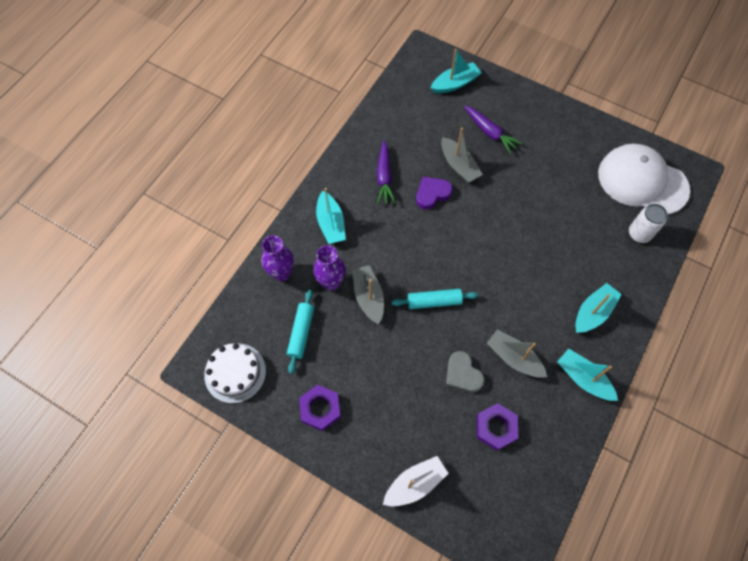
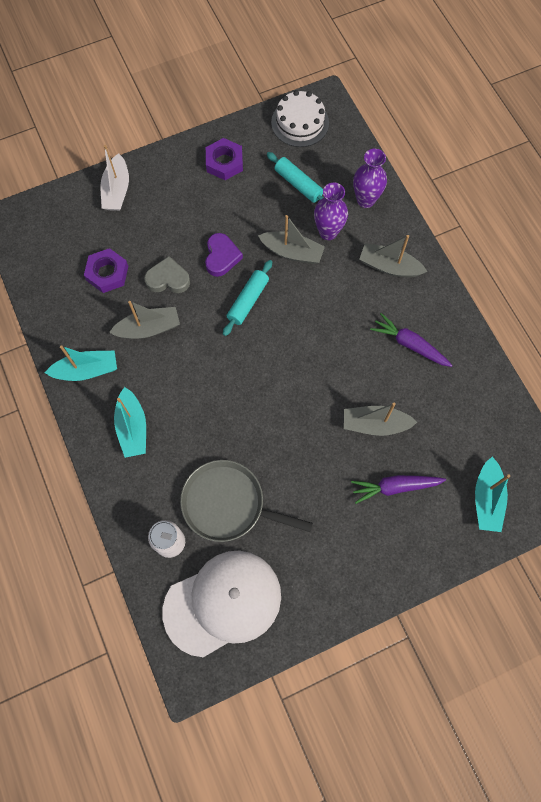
camera: 125 degrees right, 5 degrees up
turquoise boat [316,188,346,244] -> grey boat [359,235,427,277]
purple heart [416,177,453,210] -> purple heart moved to [205,233,243,277]
none -> grey pan [180,460,313,542]

